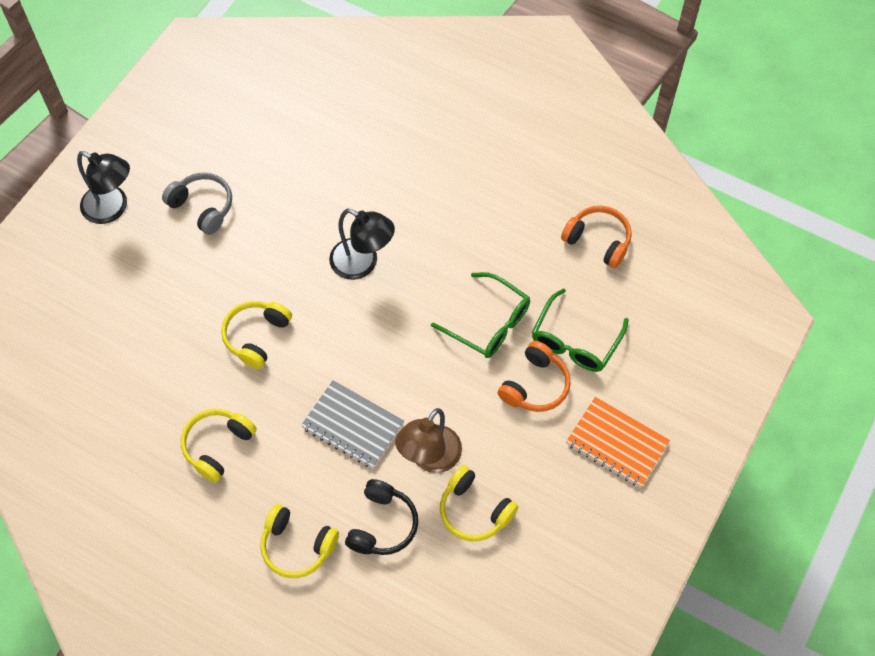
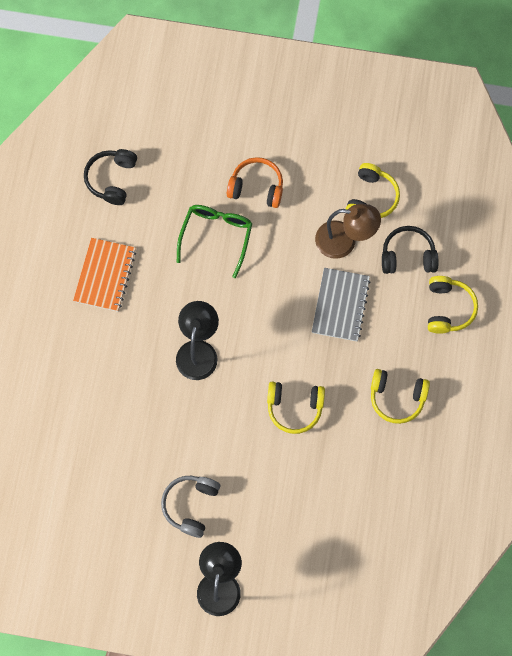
camera: 110 degrees left, 10 degrees up
green glasses [532,288,629,372] -> none
orange headphones [561,206,632,268] -> black headphones [84,149,137,205]
orange notebook [566,397,670,488] -> orange notebook moved to [73,238,136,312]

